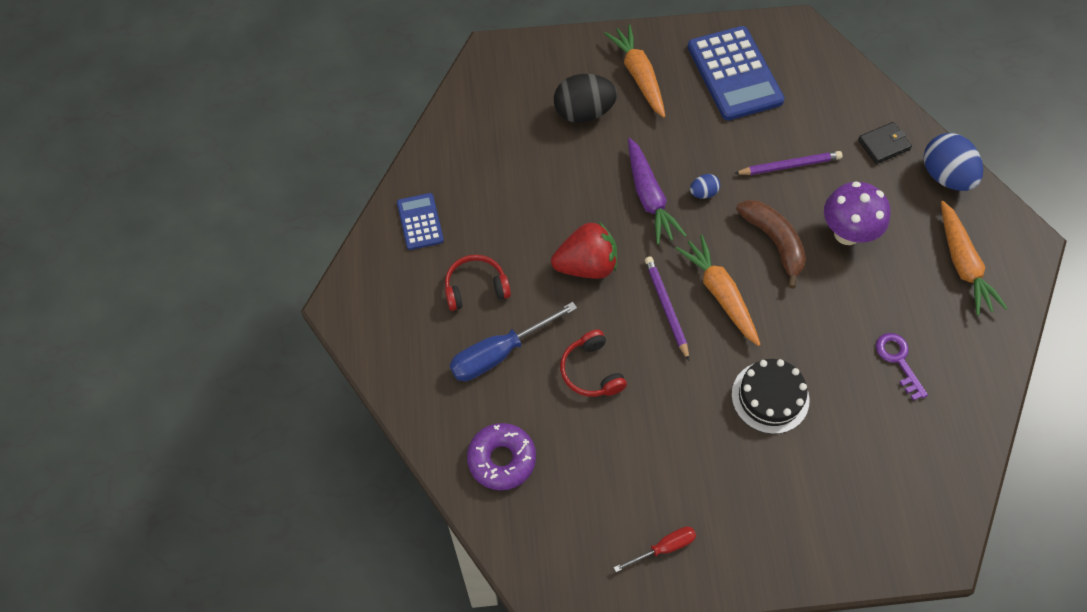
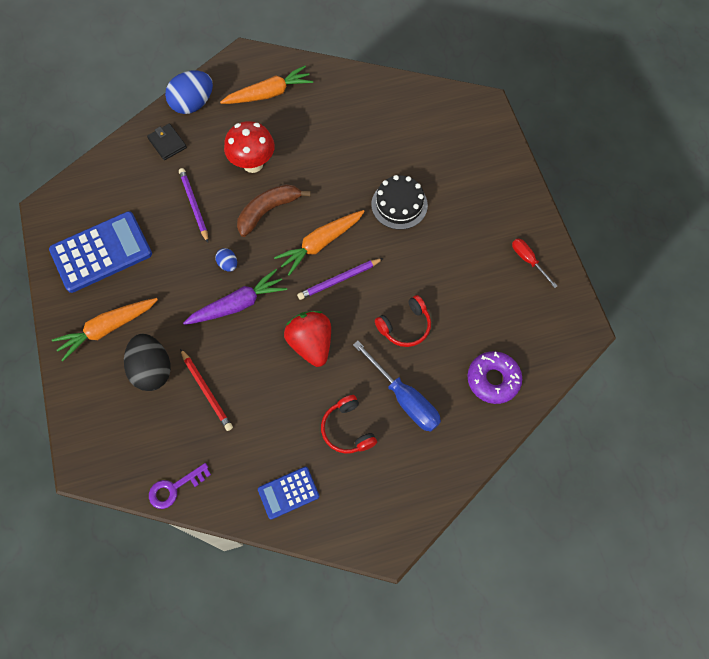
camera: 100 degrees left, 5 degrees up
purple mushroom [824,182,890,245] -> red mushroom [224,121,275,173]
purple key [876,333,928,401] -> purple key moved to [149,463,211,509]
none -> red pencil [180,349,233,431]

